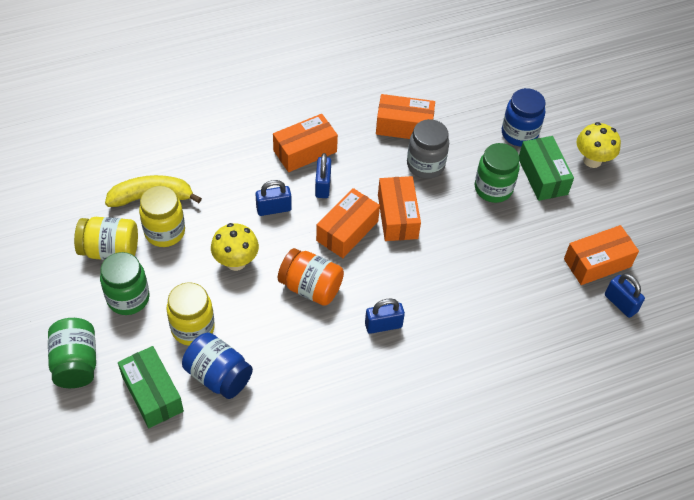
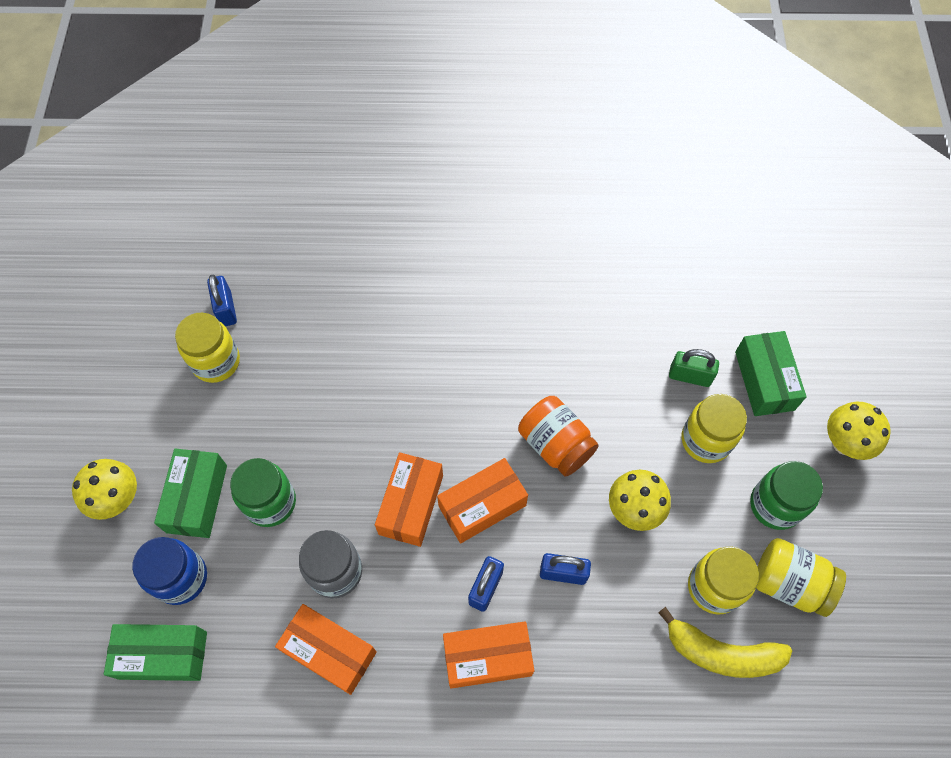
camera: 155 degrees left, 10 degrees up
green jar [48,318,96,388] -> yellow mushroom [827,402,891,460]
blue jar [182,333,253,399] -> green padlock [669,349,719,387]
blue padlock [365,298,405,334] -> none
orange box [564,225,639,285] -> yellow jar [175,313,240,383]
none -> green box [104,624,207,681]

